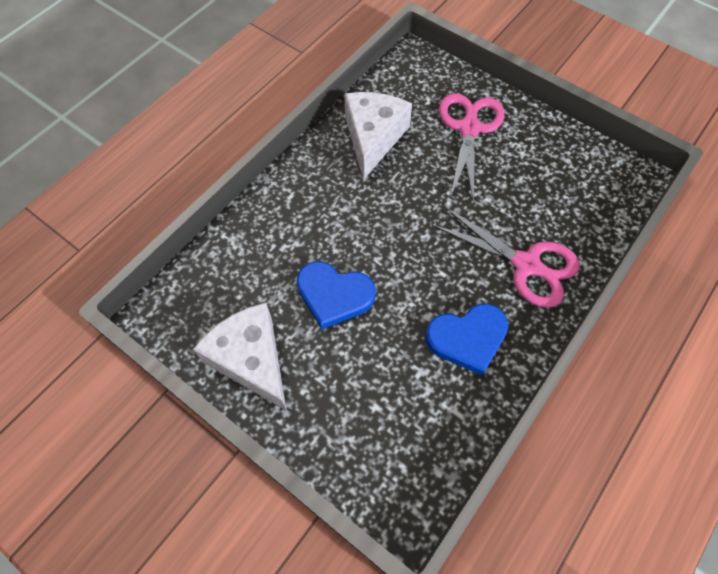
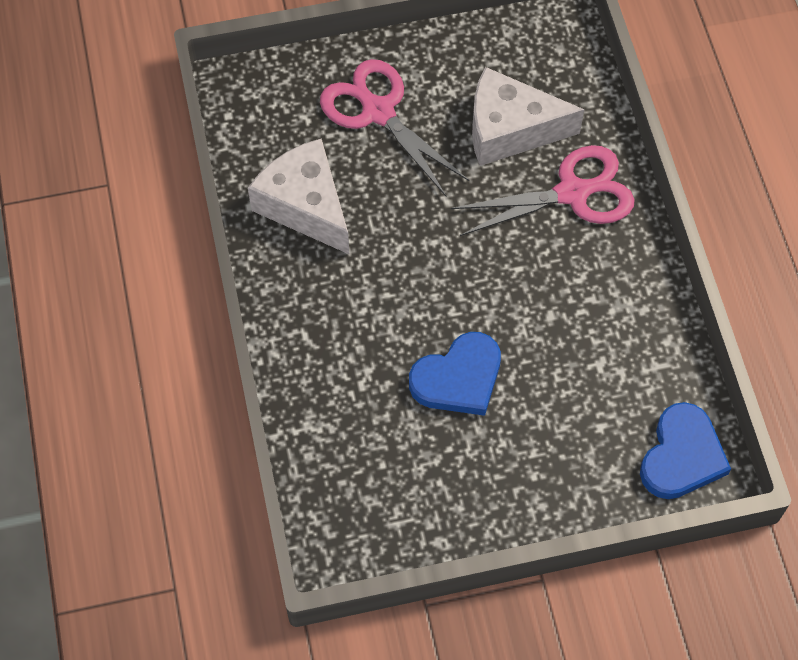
camera: 50 degrees left, 0 degrees up
white cheese [193,303,287,411] -> white cheese moved to [472,67,584,166]
blue heart [425,304,508,375] -> blue heart moved to [640,402,731,499]

